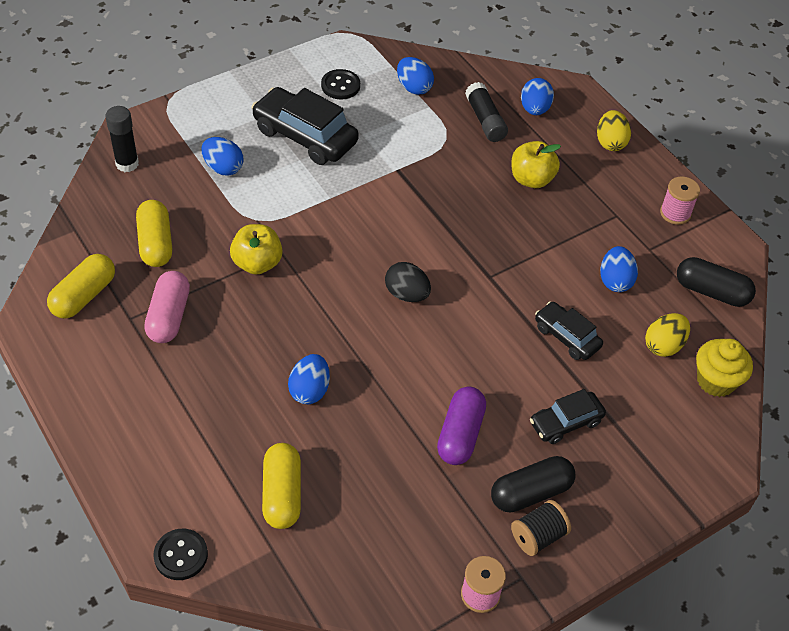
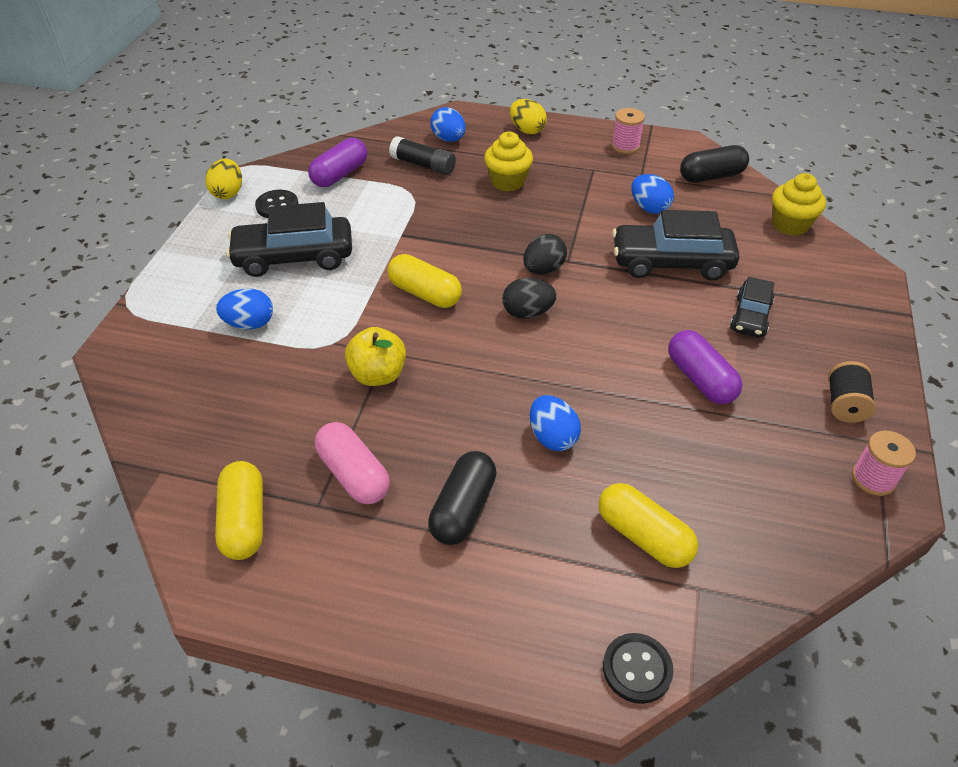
camera: 40 degrees left, 5 degrees down
black glue stick [106,106,139,172] -> none
yellow capsule [136,200,172,267] -> yellow capsule moved to [387,254,462,308]
blue egg [397,57,434,95] -> purple capsule [308,138,367,187]
black capsule [491,456,576,512] -> black capsule moved to [428,451,497,545]
yellow apple [512,141,561,188] -> yellow cupcake [484,132,533,192]
black car [535,301,603,360] -> black car [612,210,739,281], size x1.72
yellow egg [645,313,690,357] -> yellow egg moved to [206,159,242,199]
none -> black egg [523,234,567,275]

